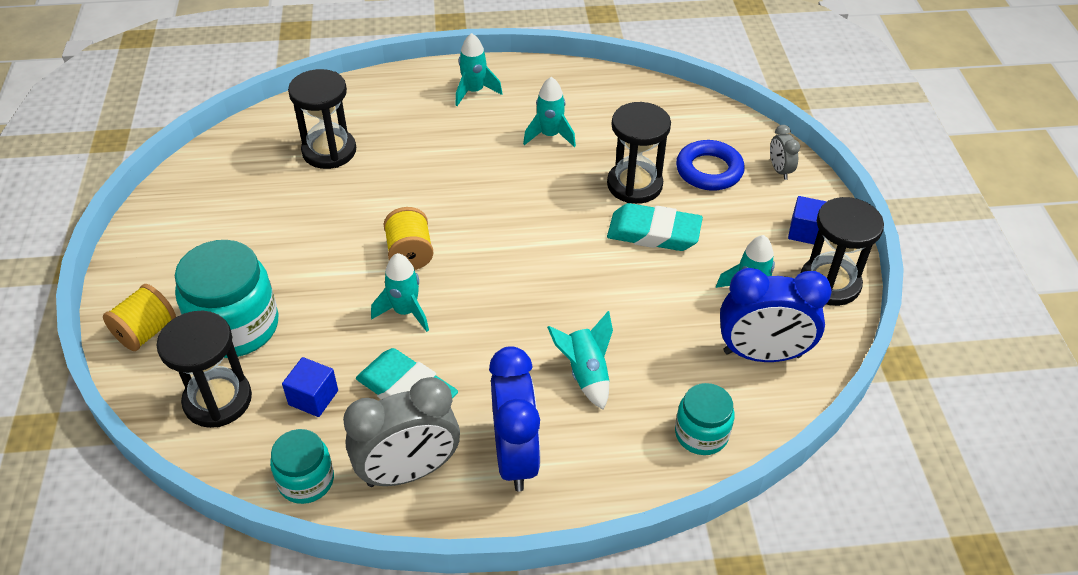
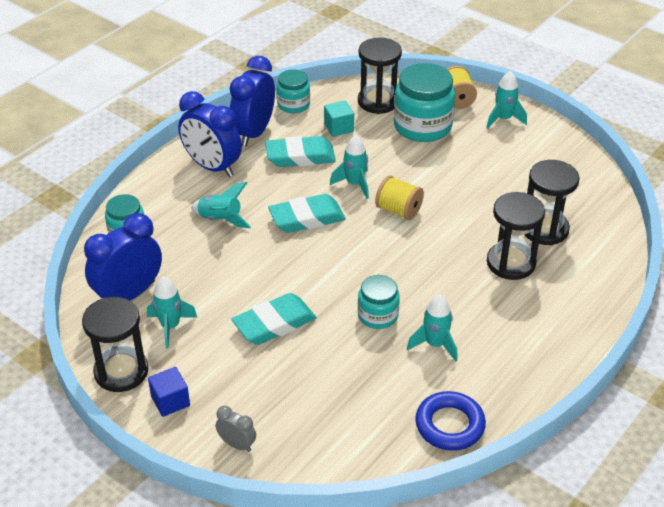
camera: 135 degrees right, 5 degrees down
blue cube [282,357,338,417] -> turquoise cube [324,101,354,137]
grey clock [343,377,460,487] -> blue clock [230,56,275,147]
turquoise rocket [455,33,503,106] -> turquoise rocket moved to [486,71,527,129]
black hourglass [607,102,671,204] -> black hourglass moved to [487,192,545,280]
blue ring [676,140,745,191] -> blue ring moved to [415,391,486,451]
none -> turquoise eraser [268,194,346,233]
none -> turquoise jar [358,275,400,329]

